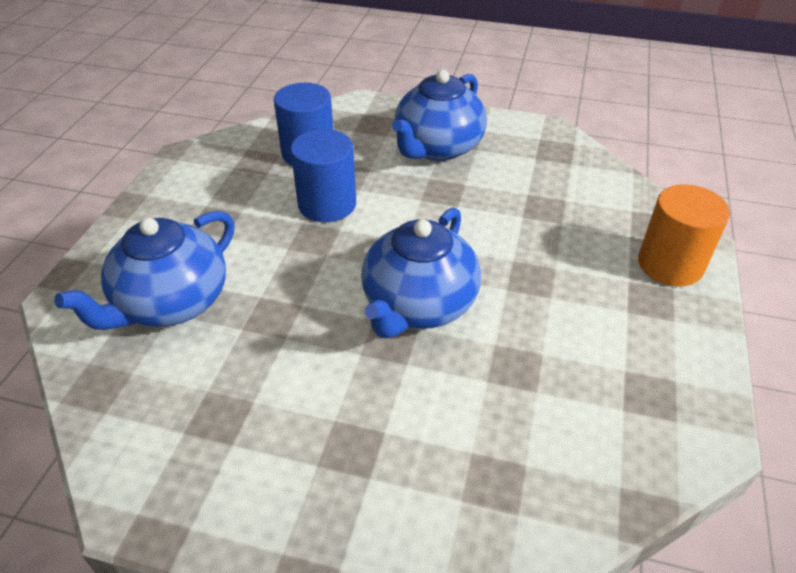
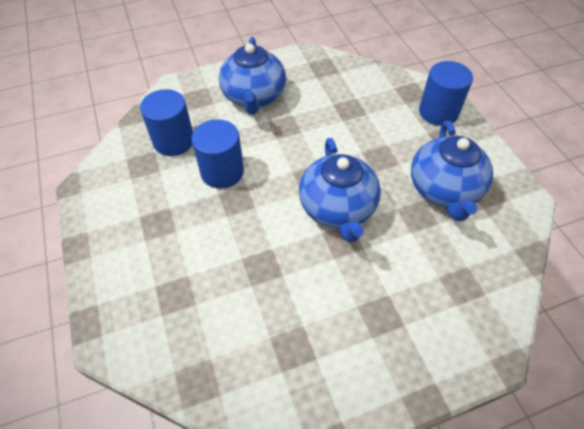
camera: 35 degrees left, 10 degrees up
blue teapot [54,211,235,330] -> blue teapot moved to [411,121,493,221]
orange cylinder [638,184,730,286] -> blue cylinder [419,61,473,126]

